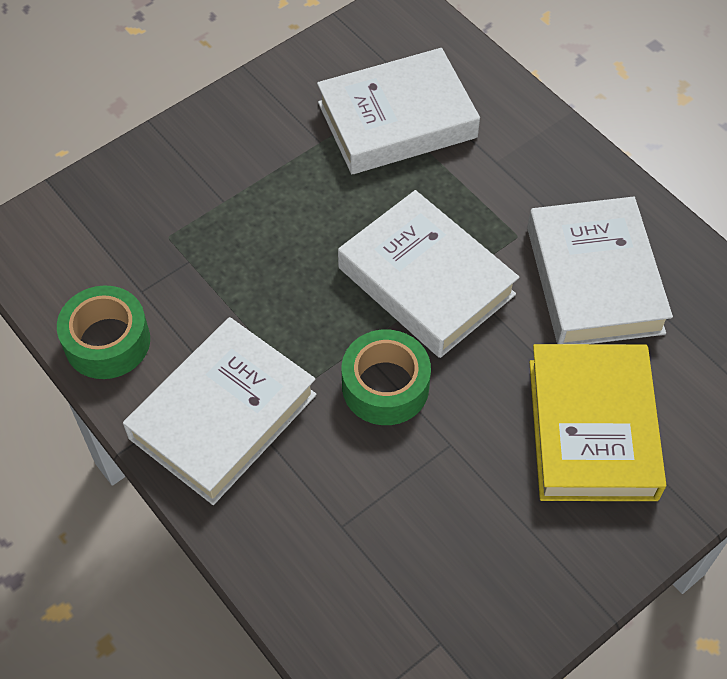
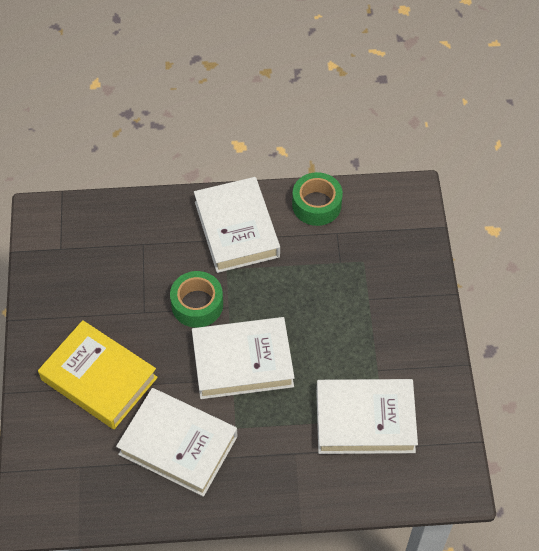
camera: 125 degrees right, 0 degrees up
white book [317,48,480,174] -> white book turned 75 degrees clockwise [316,379,418,454]

